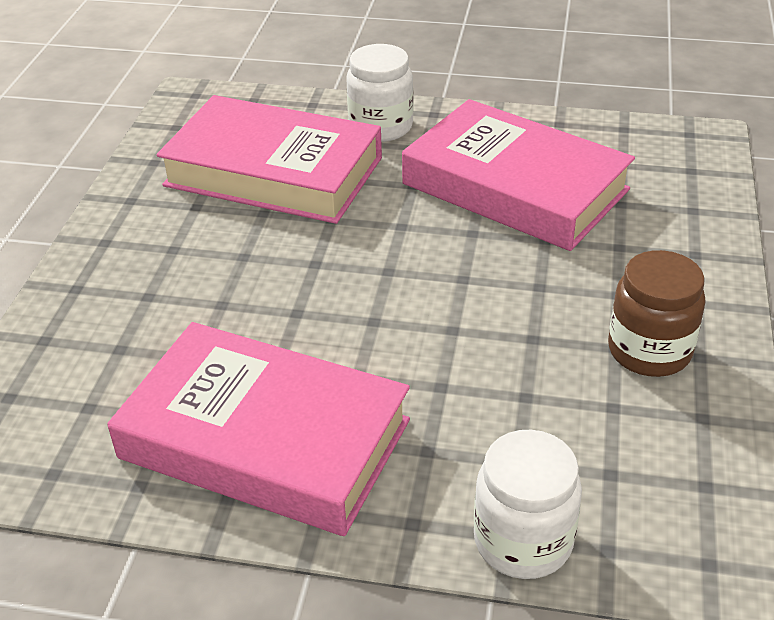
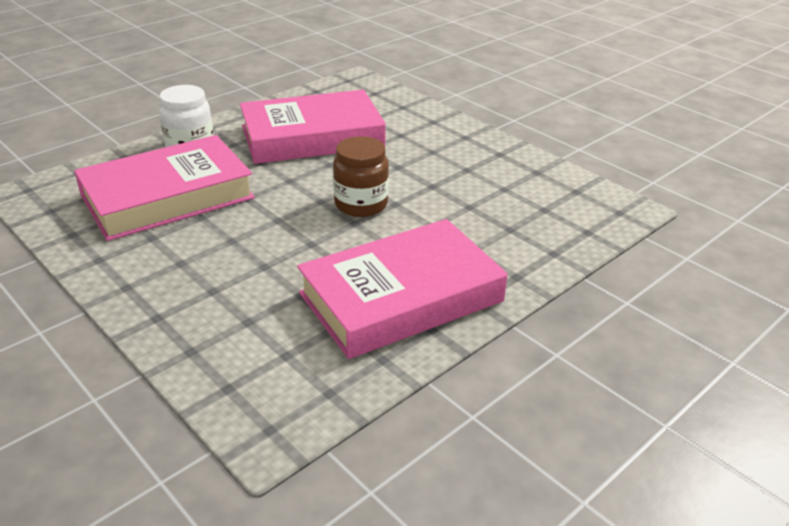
camera: 55 degrees left, 5 degrees down
white jar [474,430,582,579] -> none
brown jar [608,250,705,377] -> brown jar moved to [333,136,389,217]

